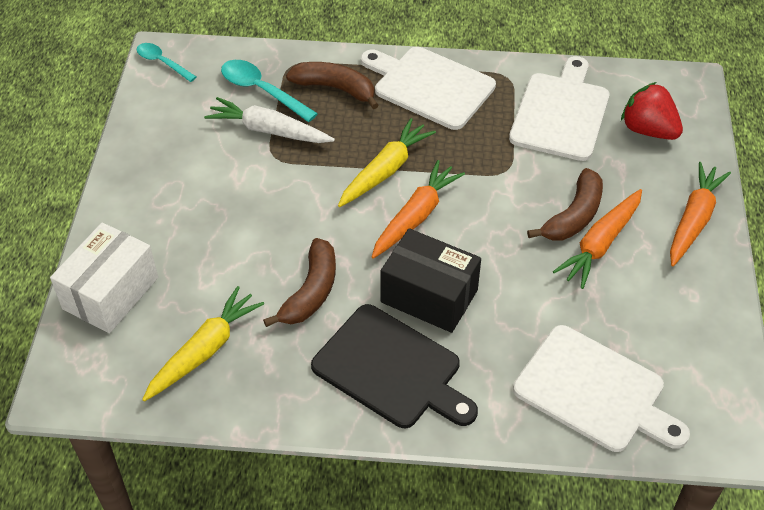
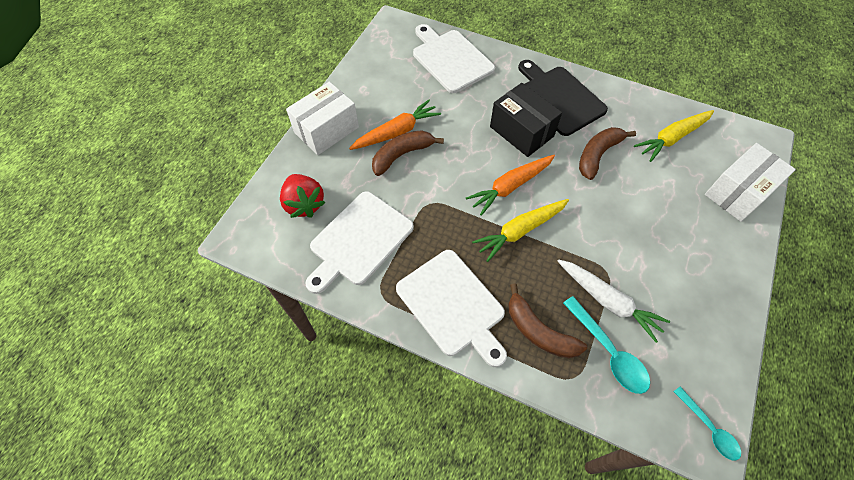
camera: 160 degrees left, 10 degrees up
orange carrot [670,162,731,267] -> white box [286,82,359,155]

